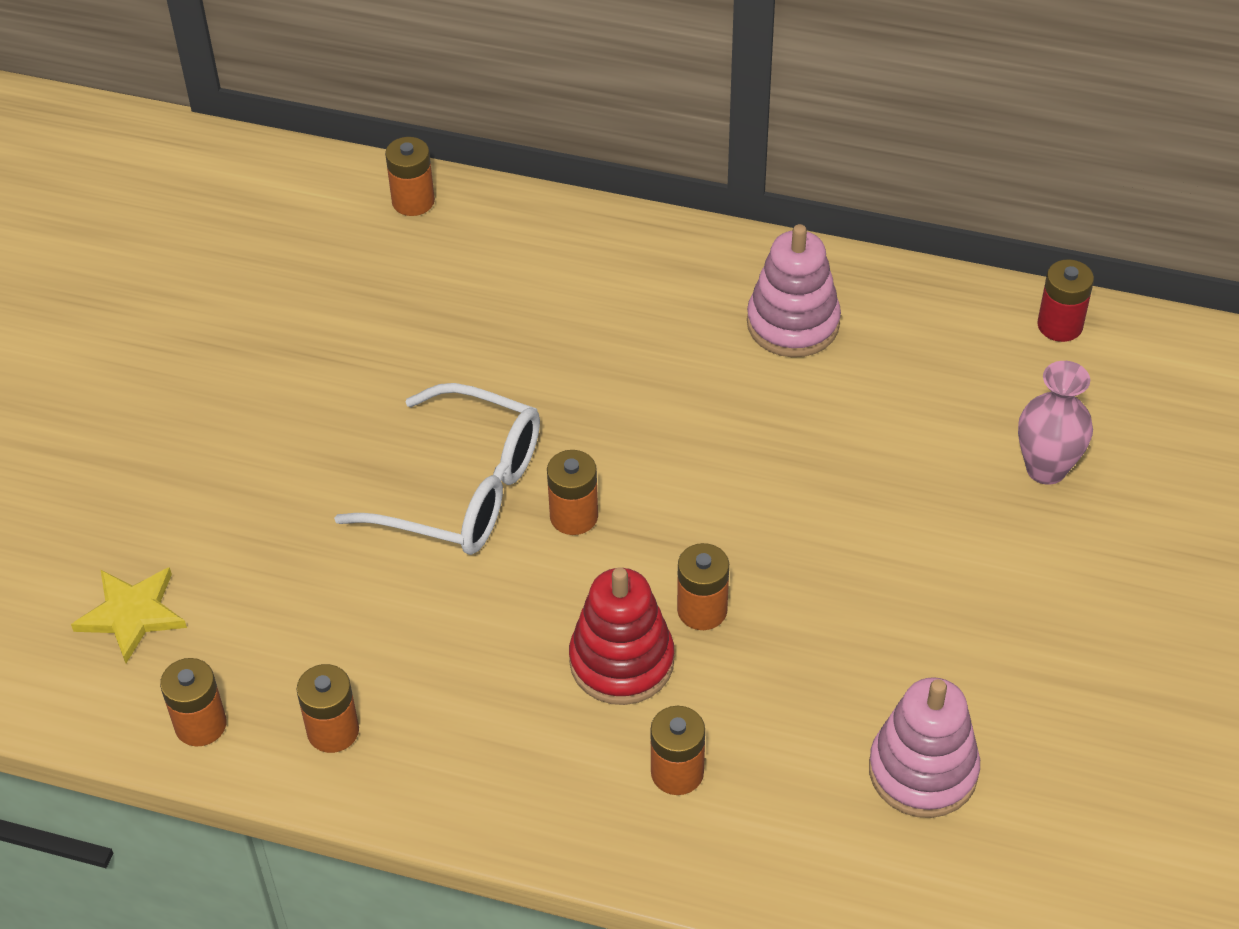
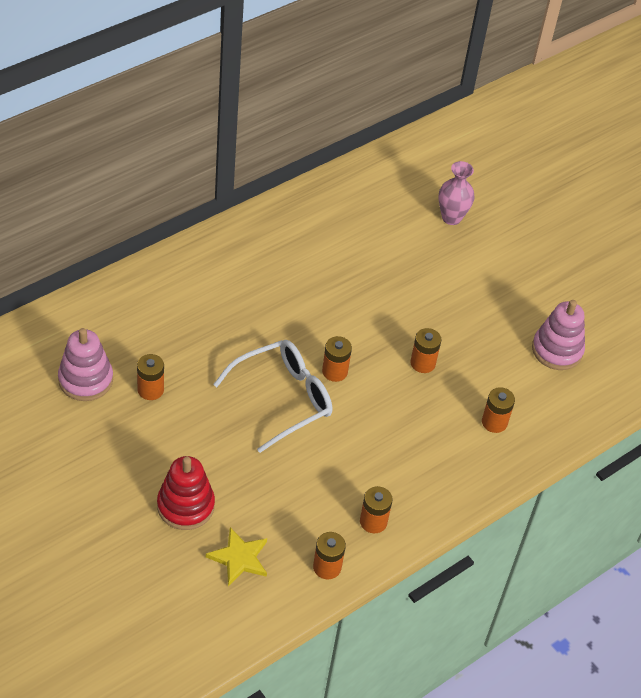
camera: 60 degrees left, 0 degrees up
orange battery [385,137,435,216] -> orange battery moved to [137,354,164,400]
red stacking toy [569,567,674,705] -> red stacking toy moved to [157,456,215,530]
pink stacking toy [747,224,841,357] -> pink stacking toy moved to [58,328,113,401]
red battery [1037,259,1094,342] -> none

